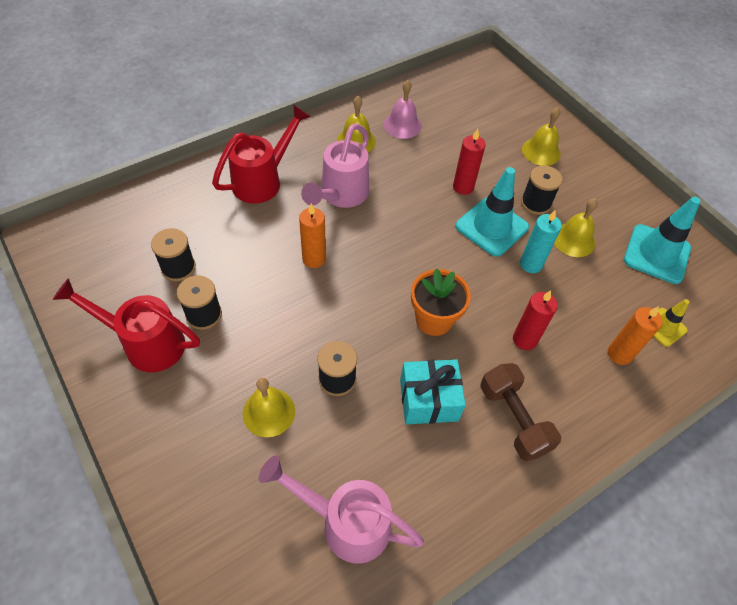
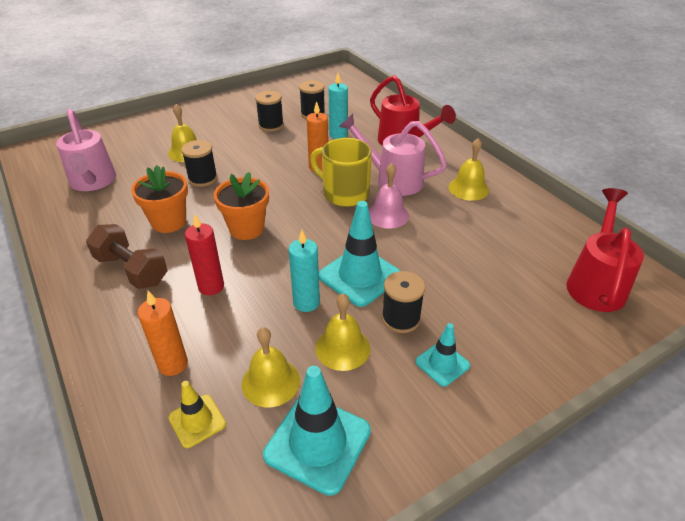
camera: 95 degrees right, 15 degrees down
red watering can [53,278,200,372] -> red watering can moved to [566,188,644,312]
pink watering can [259,455,424,564] -> pink watering can turned 135 degrees clockwise [56,109,116,191]
pink bell [384,80,422,139] -> pink bell moved to [369,163,409,229]
turquoise gift [400,359,466,424] -> orange flower pot [131,165,188,233]
red candle [453,129,486,195] -> none
brown dumbbell [480,363,561,461] -> brown dumbbell turned 60 degrees clockwise [86,224,167,289]
yellow bell [522,107,561,166] -> yellow bell moved to [242,327,300,407]
none -> yellow mug [310,138,372,207]
none -> turquoise candle [328,73,348,139]
none -> turquoise traffic cone [415,323,470,387]

